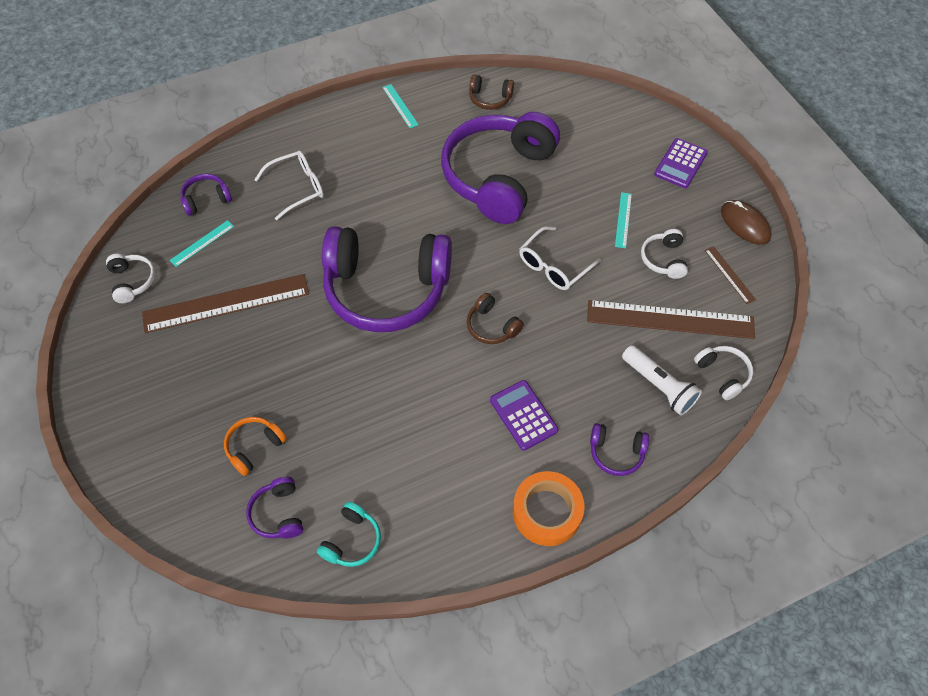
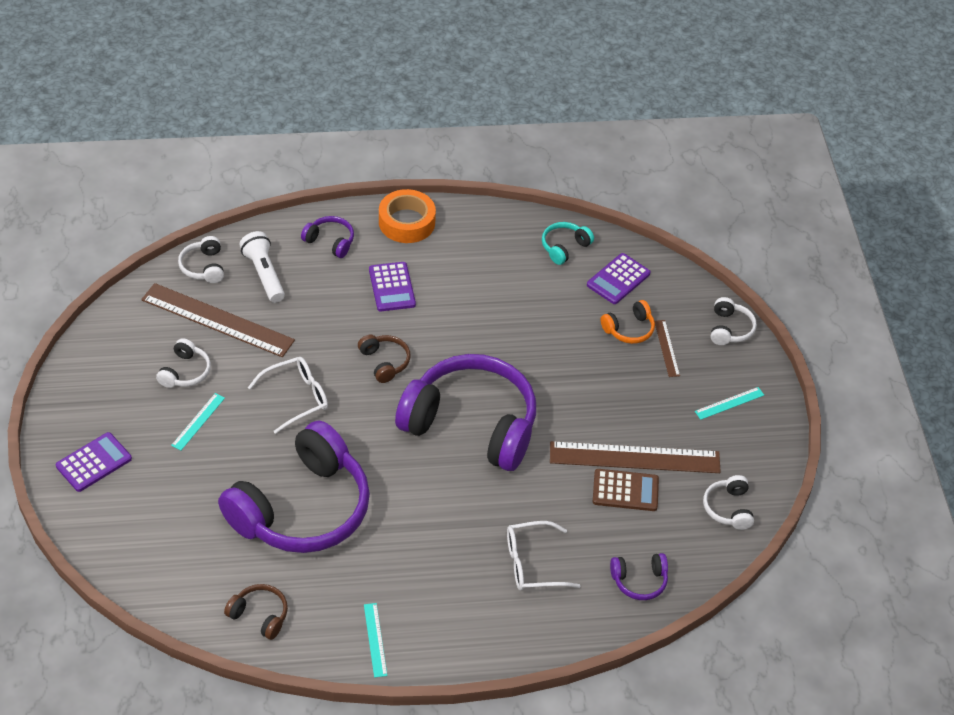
camera: 165 degrees left, 10 degrees down
turquoise ruler [170,220,234,267] -> turquoise ruler moved to [695,387,764,420]
purple headphones [246,477,303,538] -> purple calculator [587,253,651,304]
brown ruler [705,246,756,304] -> brown ruler moved to [655,320,680,377]
brown mouse [721,200,772,245] -> none
none -> brown calculator [593,469,659,511]
none -> white headphones [711,297,757,345]

